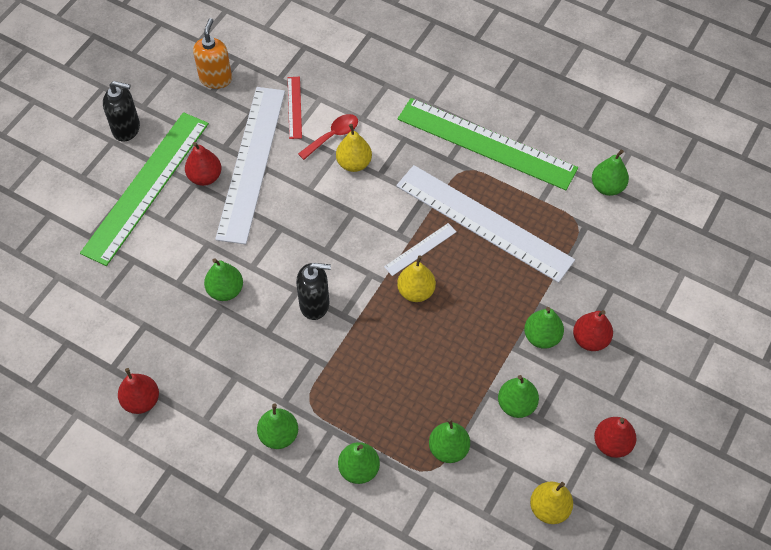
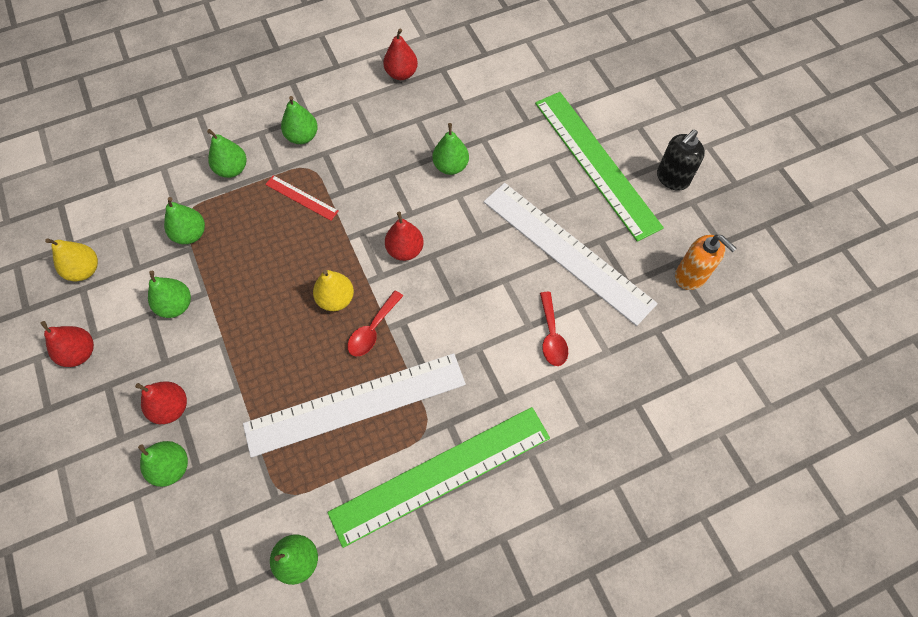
camera: 125 degrees right, 5 degrees up
red pear [185,142,222,186] -> red pear moved to [385,212,424,261]
red ruler [288,77,302,139] -> red ruler moved to [265,175,339,221]
black soap dispenser [296,263,331,320] -> none
yellow pear [336,124,372,172] -> none
white ruler [384,223,457,276] -> red spoon [348,291,403,356]
green pear [524,307,564,349] -> green pear moved to [138,441,188,487]

